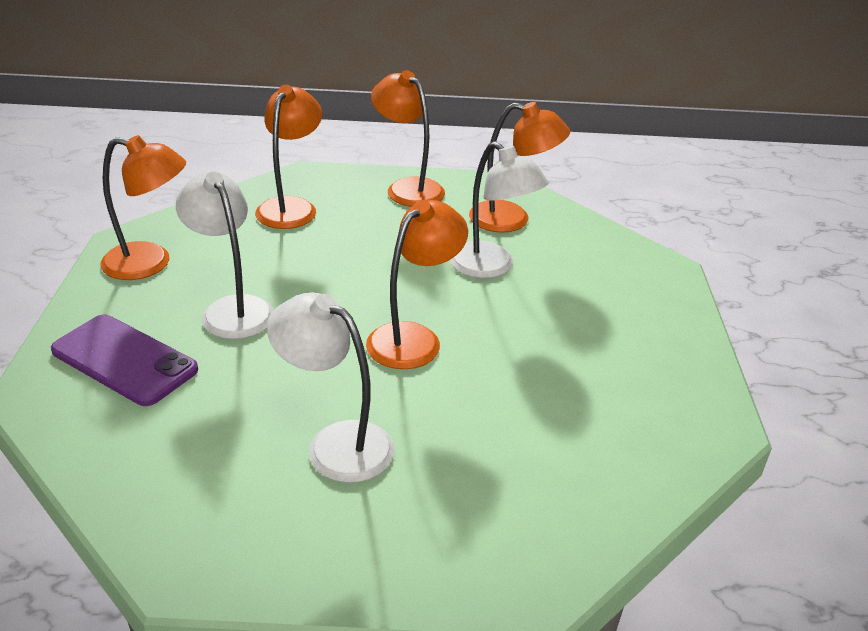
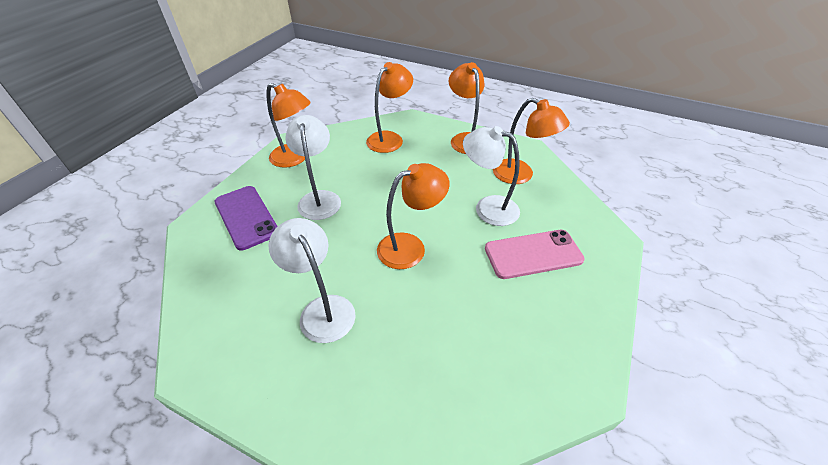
camera: 25 degrees right, 10 degrees up
white lamp [450,141,548,278] -> white lamp turned 135 degrees clockwise [463,126,520,226]
none -> pink phone [485,230,585,279]

